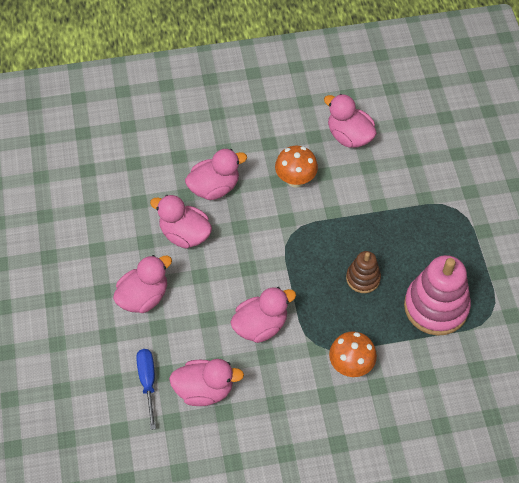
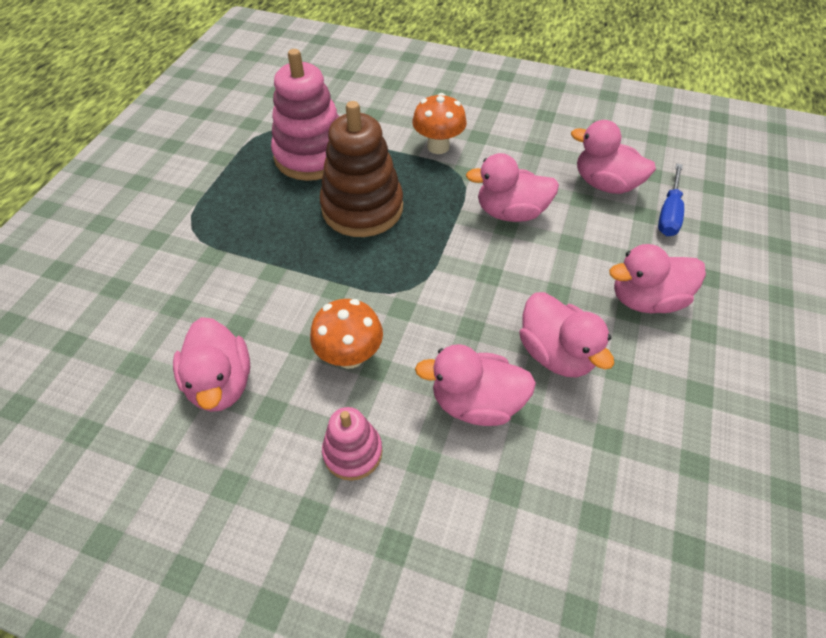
camera: 150 degrees left, 5 degrees down
brown stacking toy [346,251,381,293] -> brown stacking toy [319,101,403,237], size x1.86
none -> pink stacking toy [322,407,383,481]

